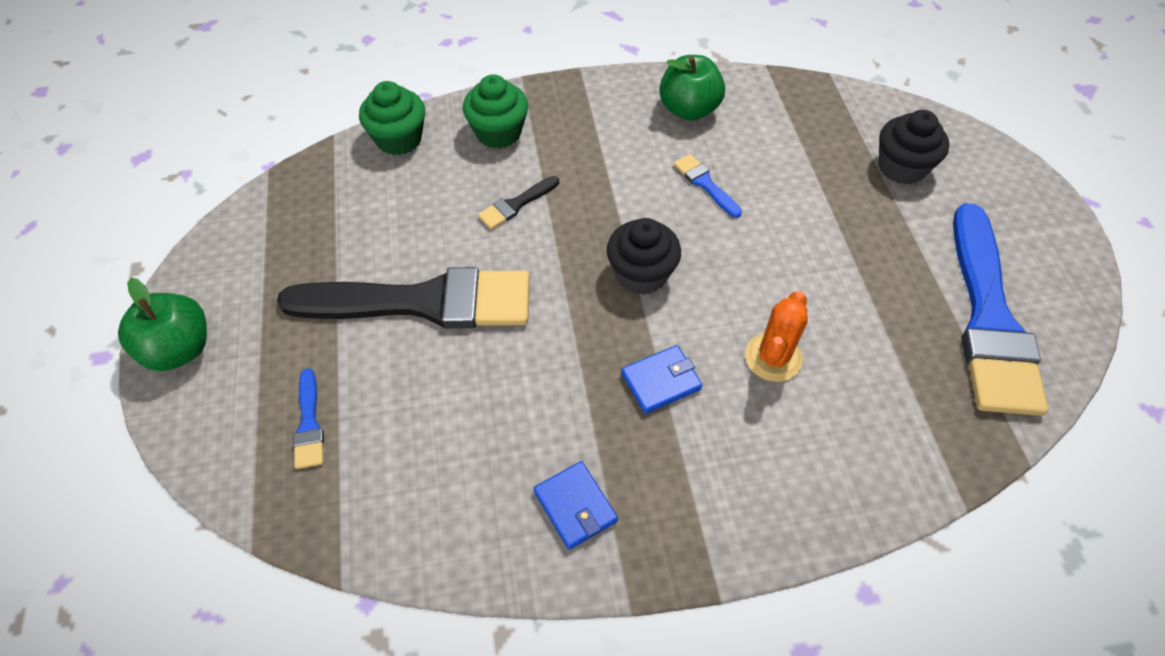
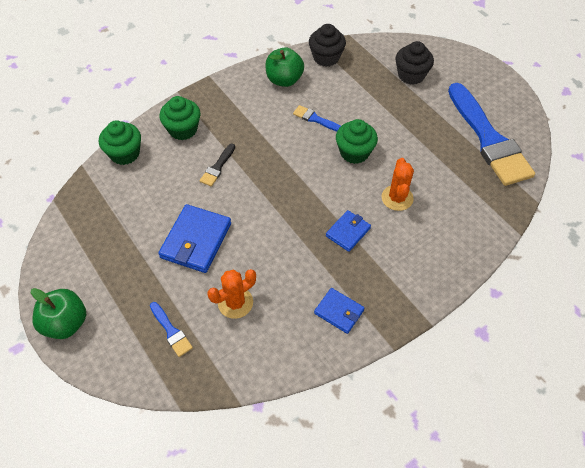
camera: 25 degrees left, 0 degrees up
black brush [277,267,530,328] -> blue wallet [158,204,231,273]
black cupcake [607,218,681,295] -> black cupcake moved to [309,24,346,67]
none -> orange cactus [207,269,256,319]
none -> green cupcake [336,119,378,164]

